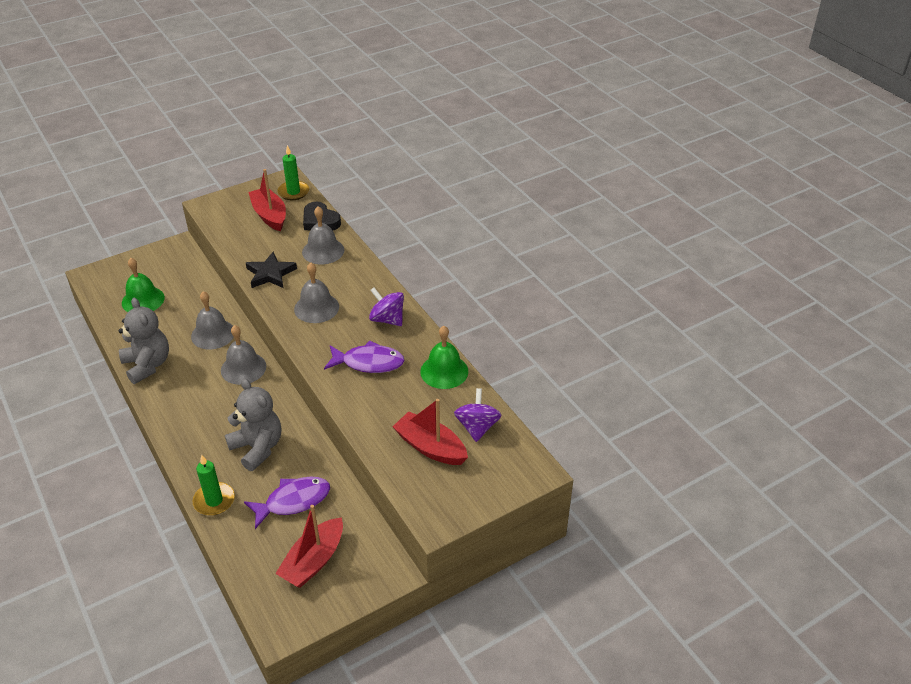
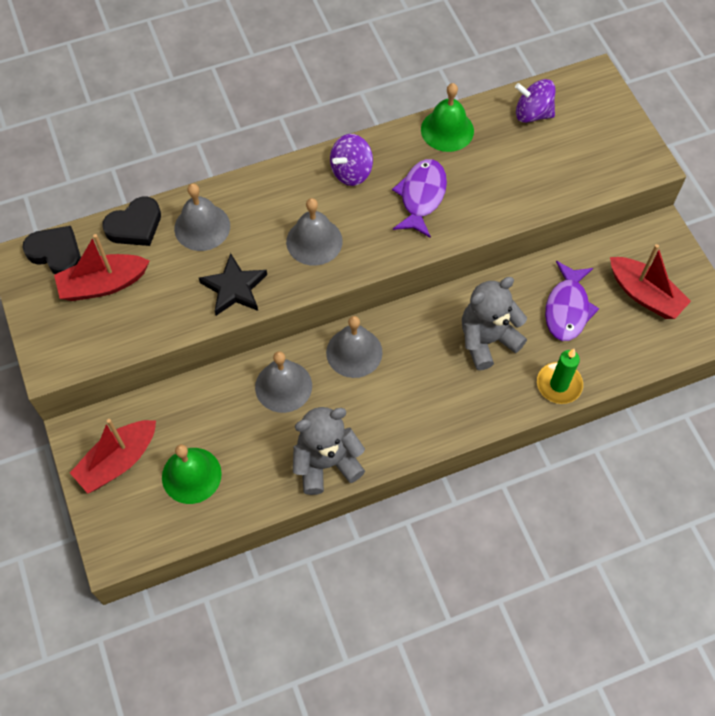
camera: 80 degrees left, 20 degrees up
purple fish [244,477,330,529] -> purple fish turned 150 degrees counterclockwise [545,261,599,341]
green candle [277,145,309,200] -> black heart [23,226,81,274]
red boat [393,399,468,465] -> red boat moved to [70,419,156,493]

